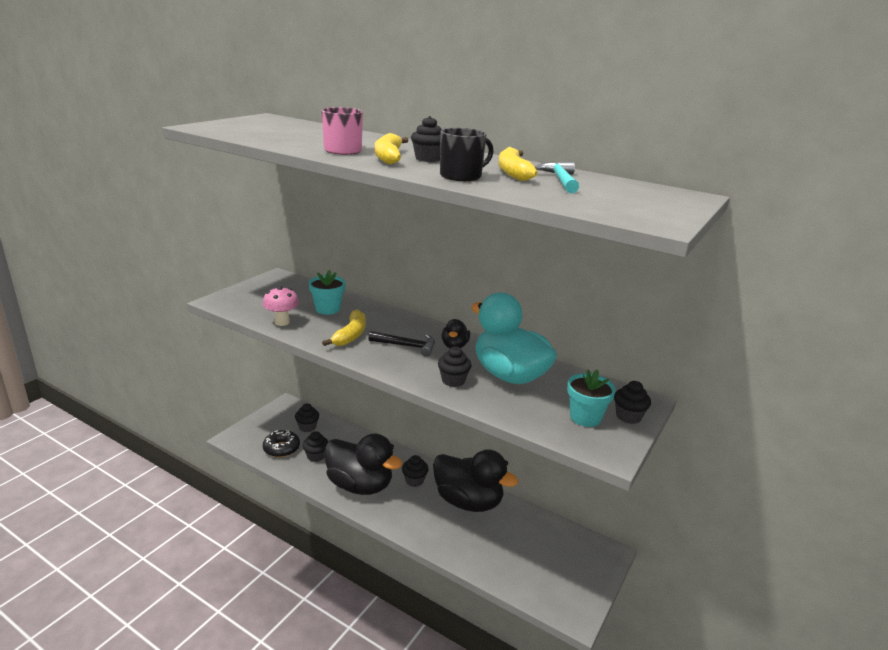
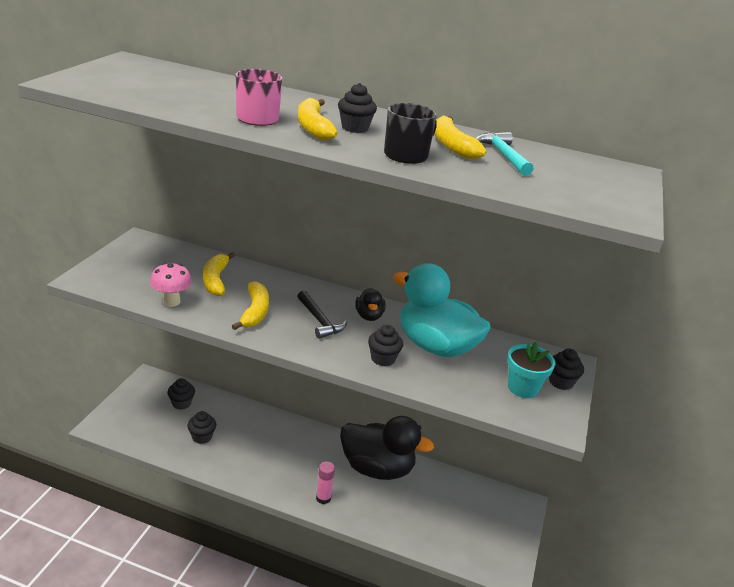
camera: 15 degrees left, 5 degrees up
black donut [263,430,300,457] -> none
turquoise flower pot [309,270,346,315] -> yellow banana [203,252,235,296]
black duck [324,433,402,495] -> none
black hammer [369,331,435,357] -> black hammer turned 60 degrees clockwise [297,291,347,339]
black cupcake [402,455,428,487] -> none
none -> pink glue stick [316,461,335,504]

